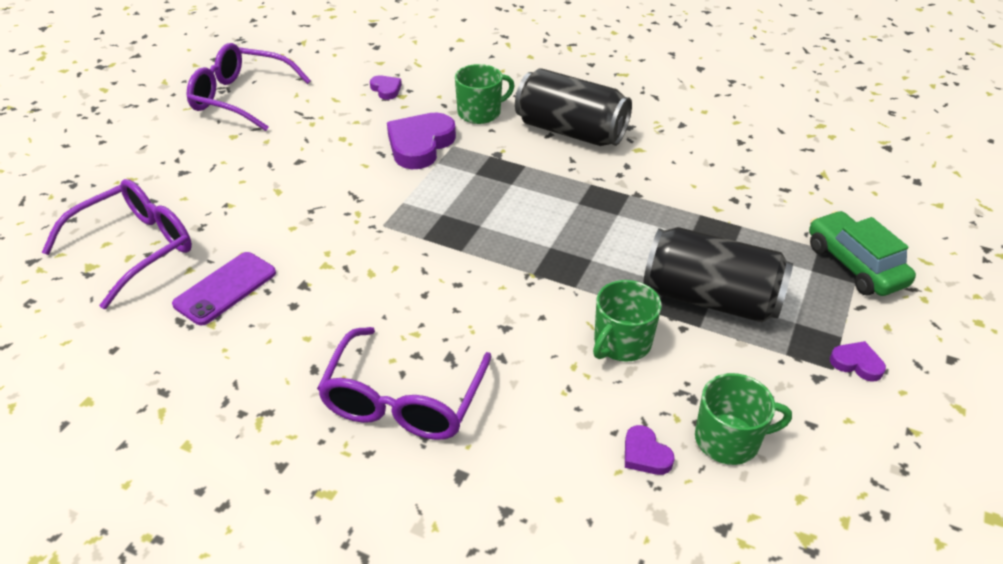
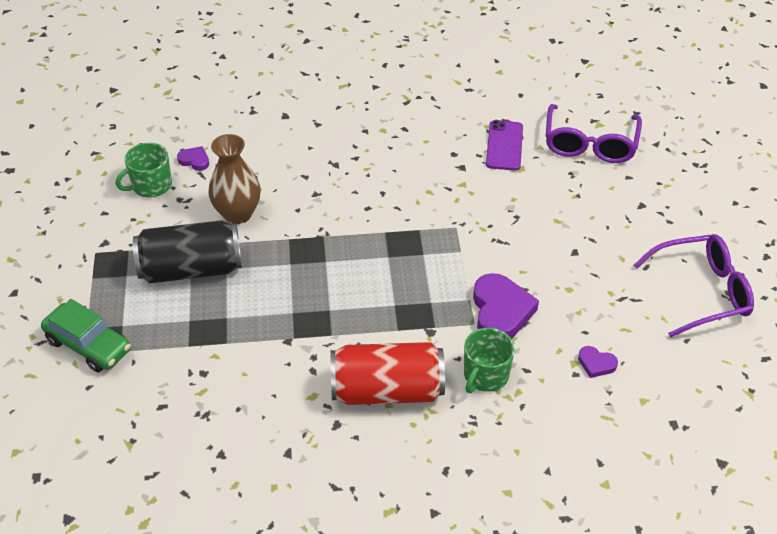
camera: 150 degrees right, 5 degrees up
purple glasses [317,327,492,440] -> none
black can [515,68,632,146] -> red can [330,342,445,405]
green mug [593,280,661,362] -> brown vase [208,134,261,224]
purple heart [830,341,886,382] -> none

